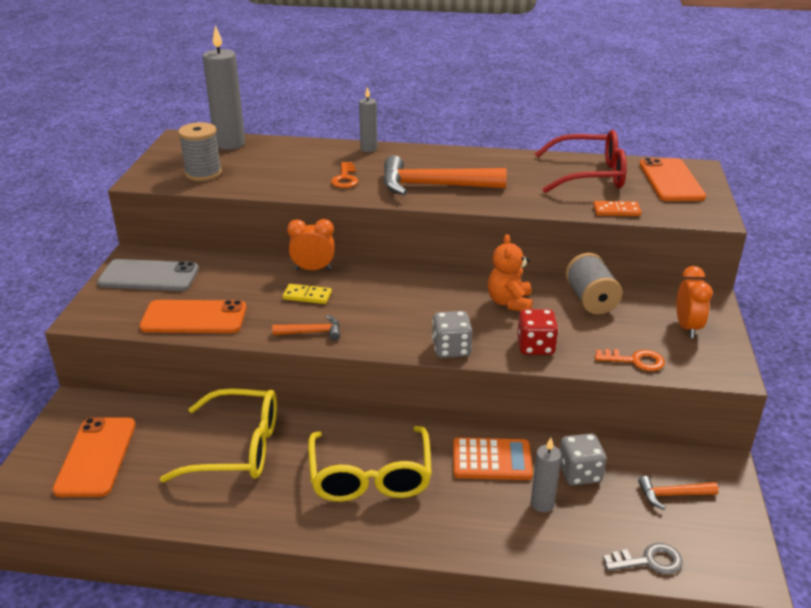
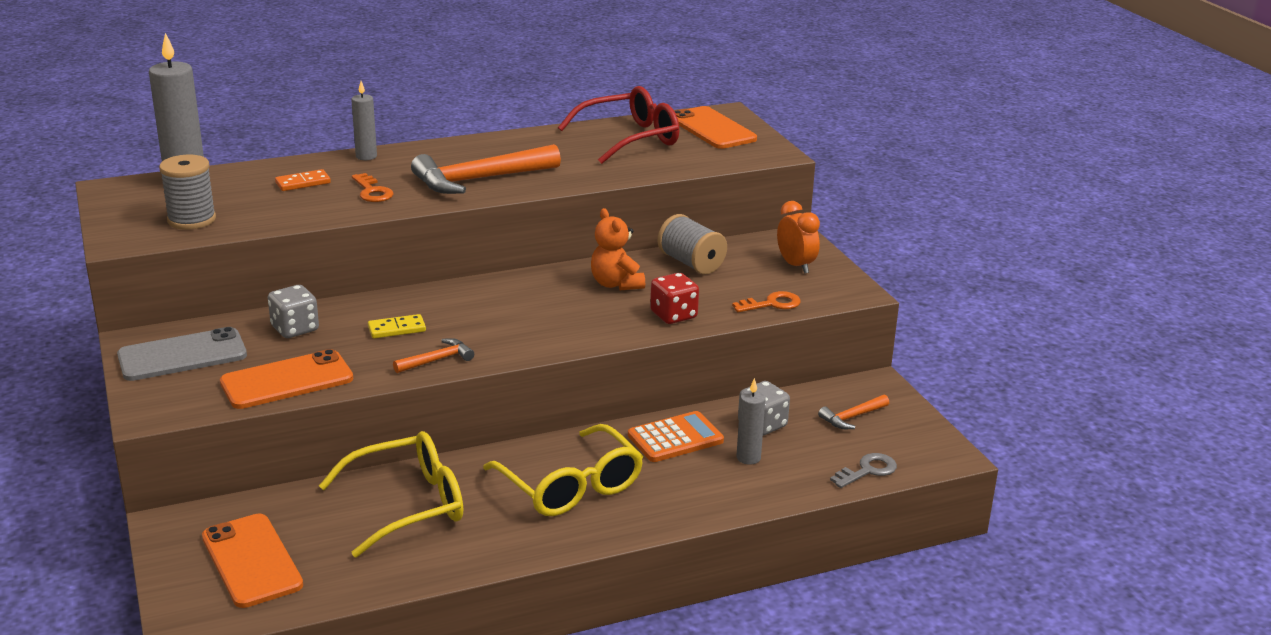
camera: 30 degrees left, 5 degrees down
orange clock [287,219,335,270] -> none
grey dice [432,311,472,358] -> grey dice moved to [268,285,319,338]
orange domino [593,201,641,216] -> orange domino moved to [275,169,331,191]

